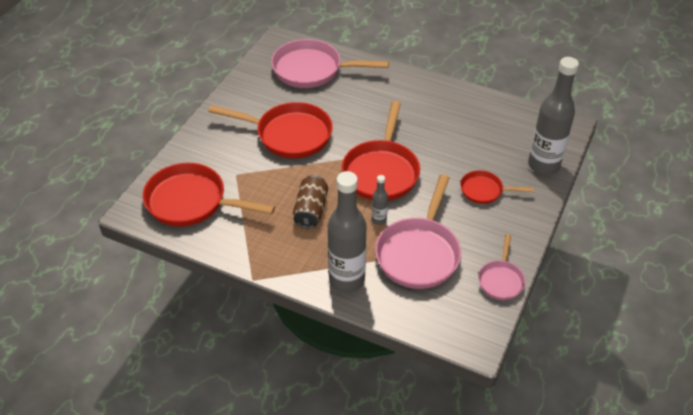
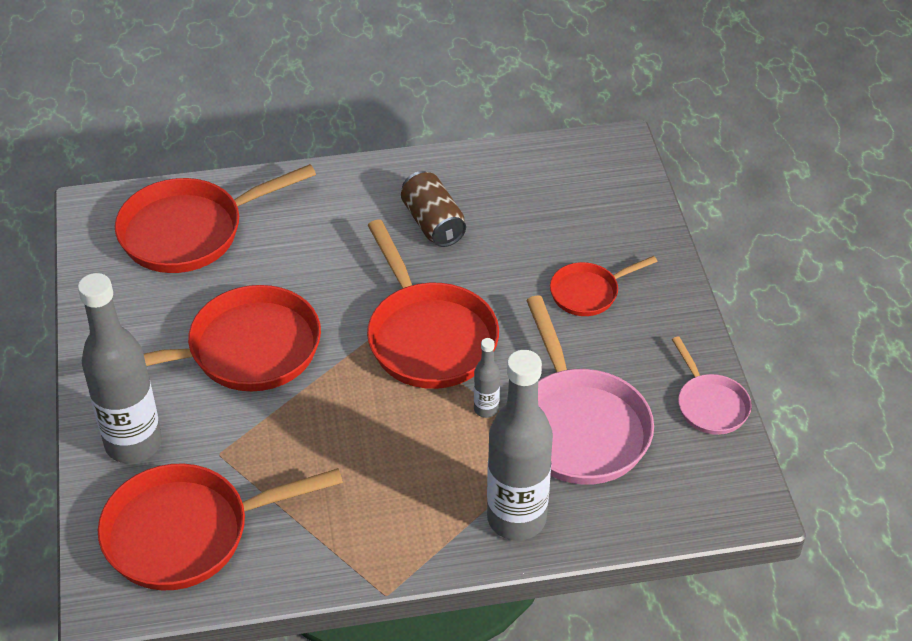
camera: 35 degrees left, 0 degrees up
pink pan [271,39,389,88] -> red pan [115,164,316,273]
brown can [293,175,328,228] -> brown can moved to [401,171,466,247]
grey bottle [528,57,579,175] -> grey bottle moved to [78,273,162,463]

